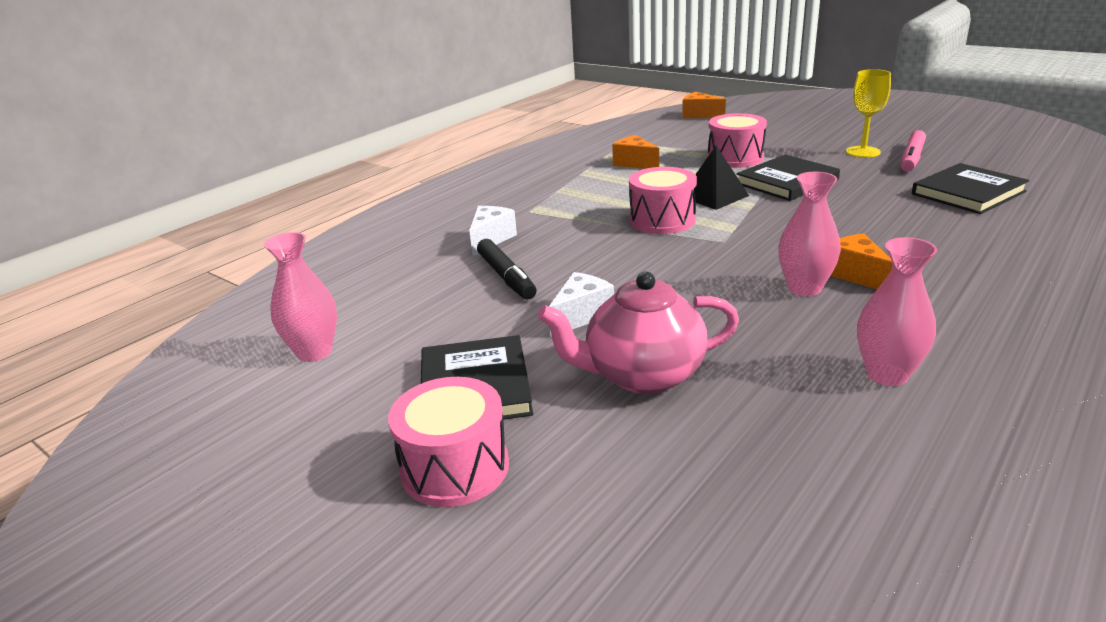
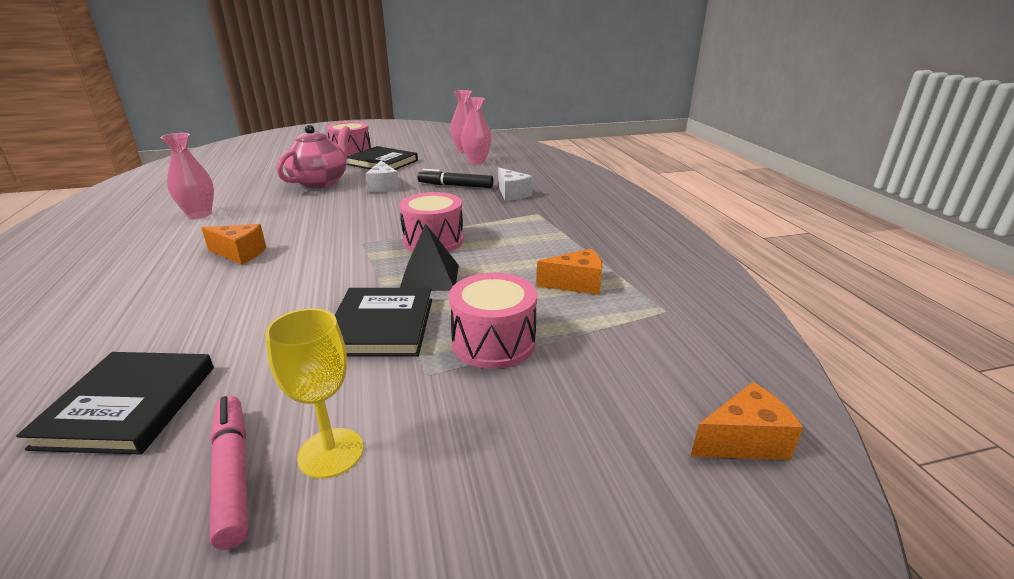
camera: 125 degrees right, 0 degrees up
pink vase [778,172,841,296] -> pink vase moved to [461,97,491,164]

